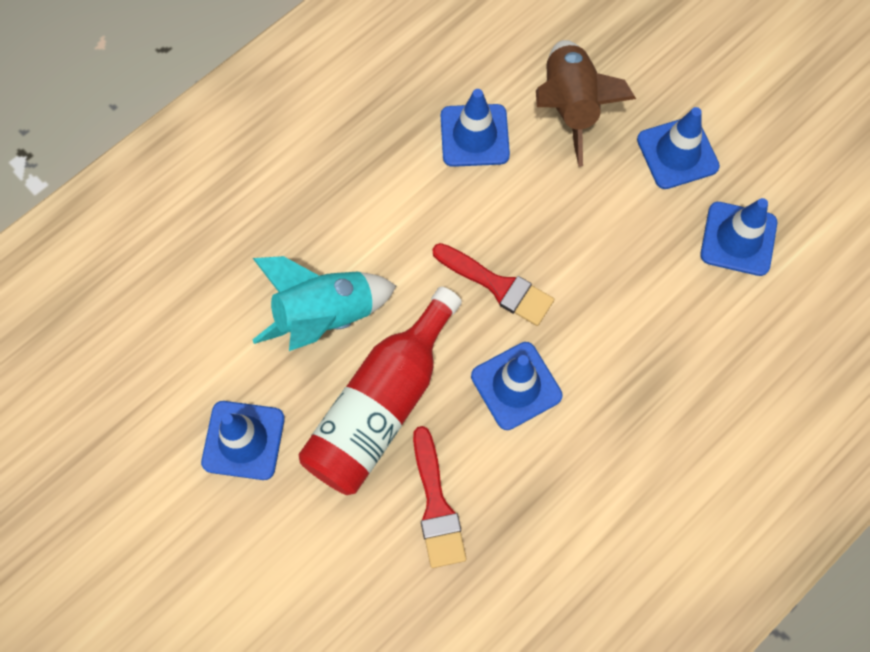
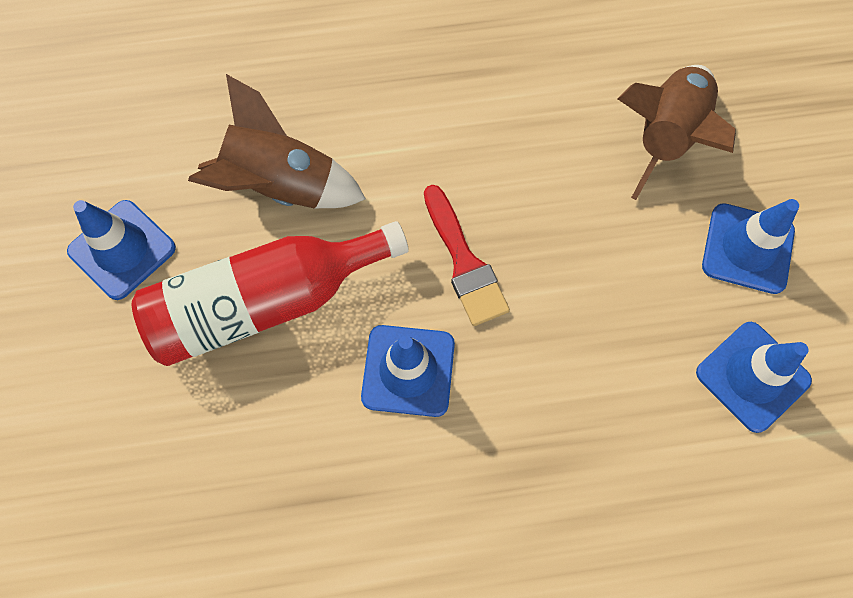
camera: 35 degrees right, 0 degrees up
turquoise rocket [253,256,396,351] -> brown rocket [188,74,366,208]
red brush [413,426,467,568] -> none
blue traffic cone [441,89,510,167] -> none

